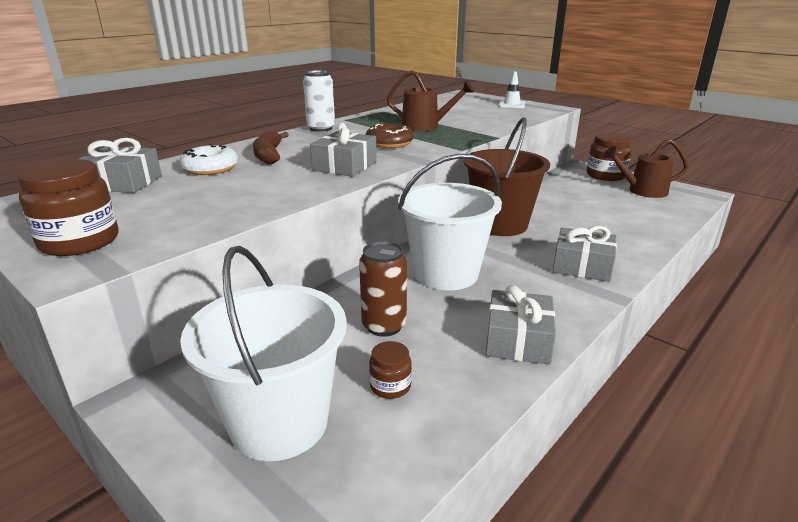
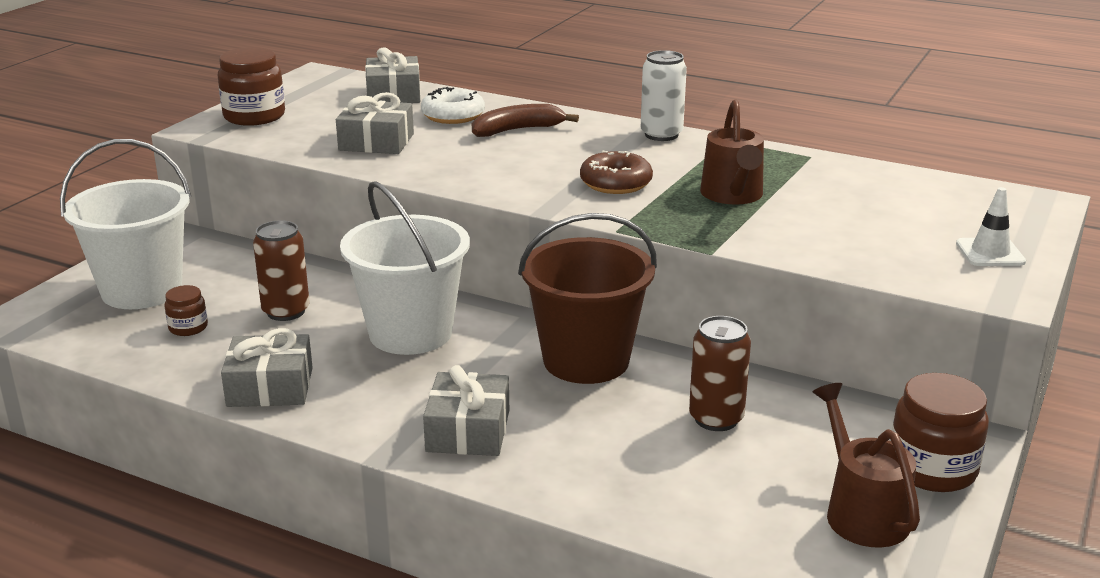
camera: 75 degrees right, 0 degrees up
grey gift [310,123,377,177] -> grey gift moved to [336,92,414,154]
none -> brown can [689,316,751,431]

